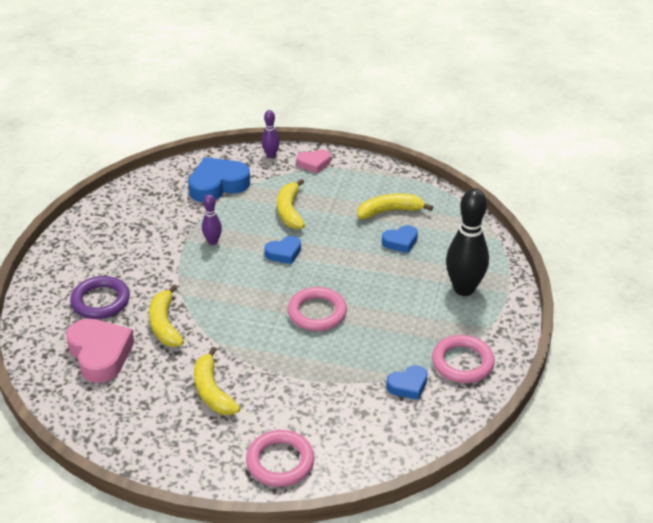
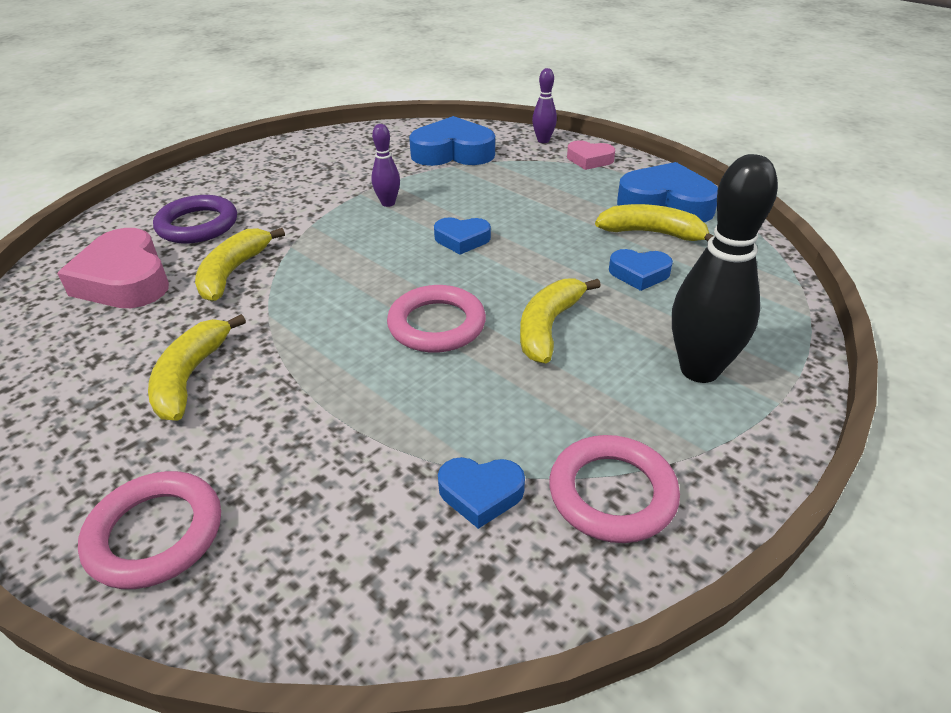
camera: 30 degrees right, 0 degrees up
pink heart [66,319,134,383] -> pink heart turned 150 degrees clockwise [57,228,169,308]
yellow banana [277,179,305,229] -> yellow banana moved to [520,278,601,363]
none -> blue heart [617,162,718,222]

